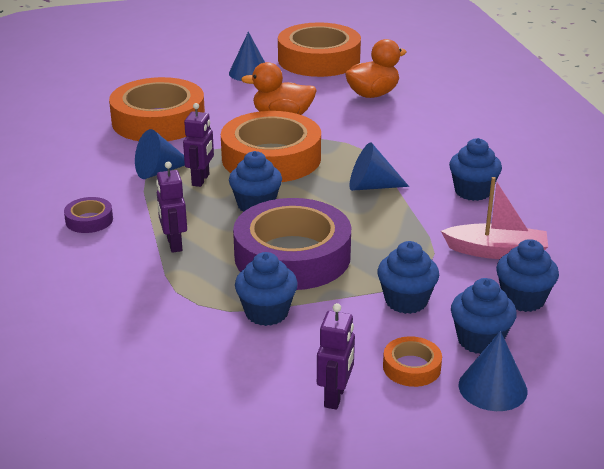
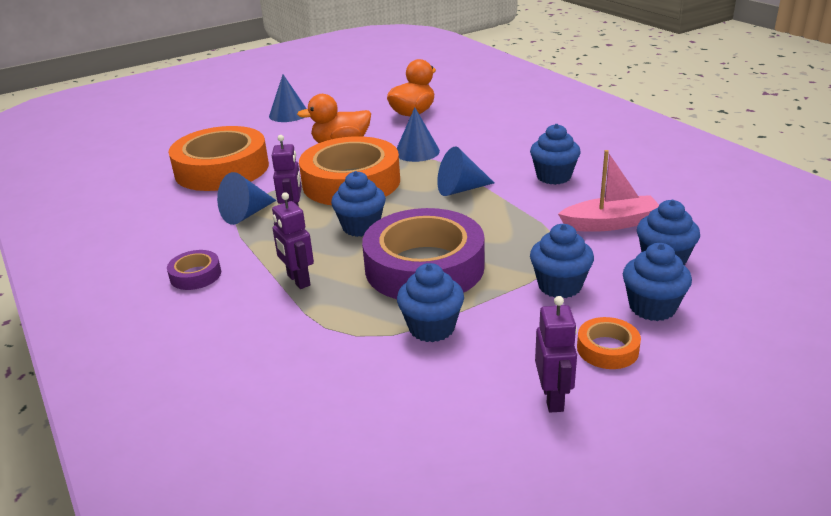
camera: 15 degrees left, 0 degrees up
orange tape [278,22,361,77] -> none
blue cone [459,331,528,411] -> blue cone moved to [397,107,440,162]

